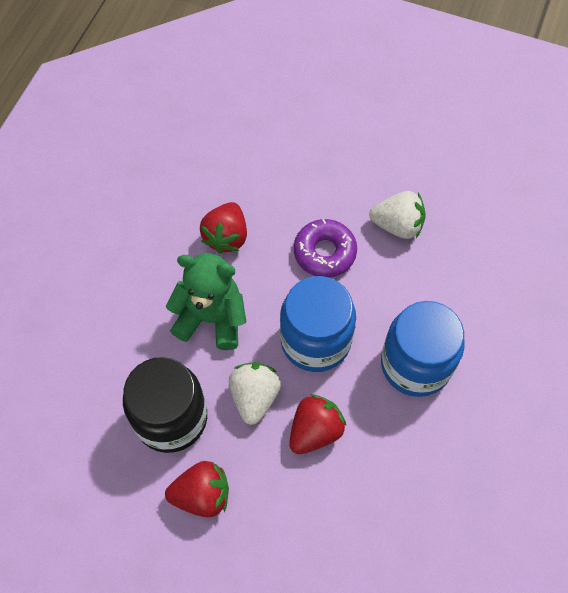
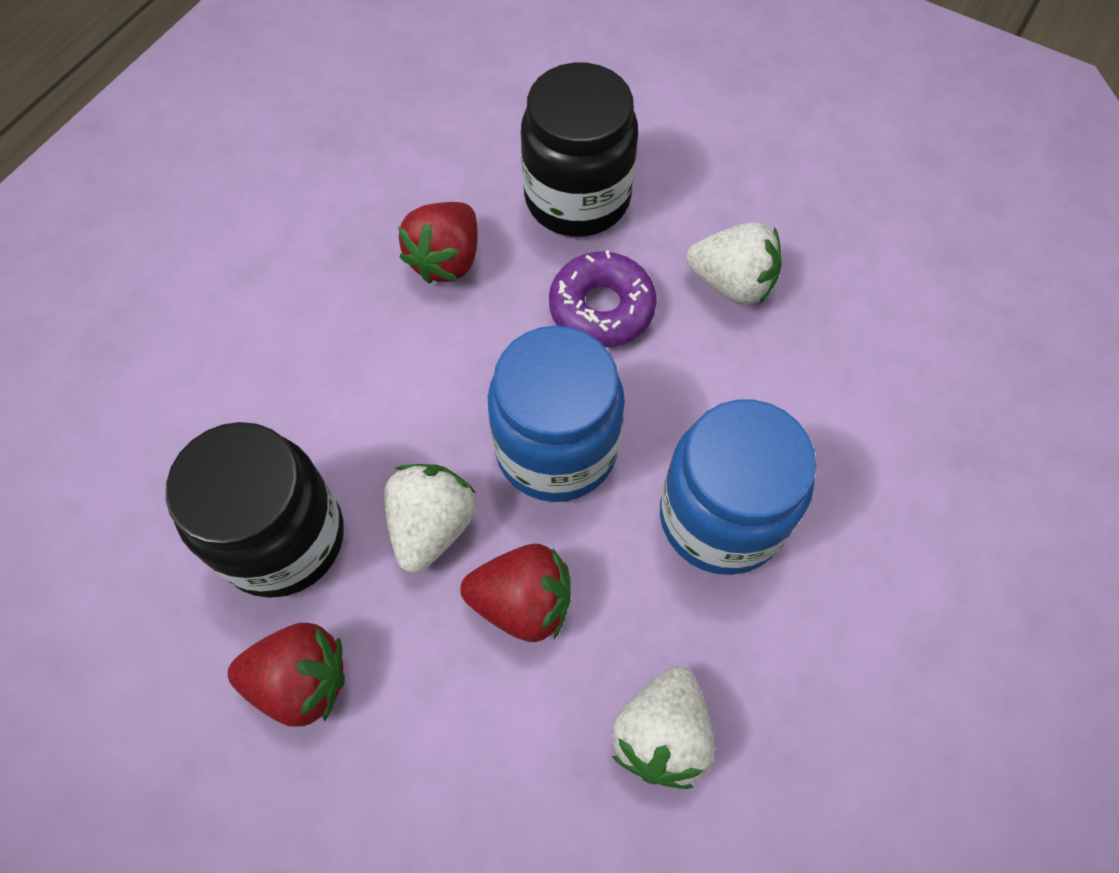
camera: 10 degrees right, 0 degrees up
green teddy bear [166,253,246,350] -> none
red strawberry [289,394,346,454] -> red strawberry turned 45 degrees clockwise [460,544,571,642]
none -> black jar [521,63,638,237]
none -> white strawberry [612,666,714,789]

